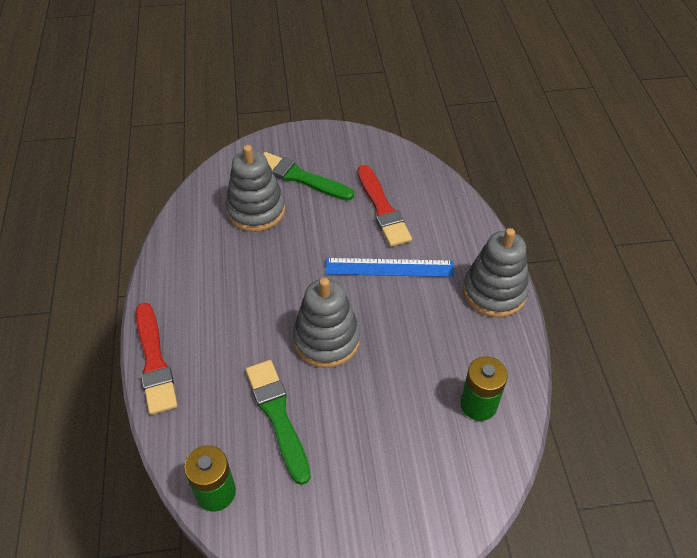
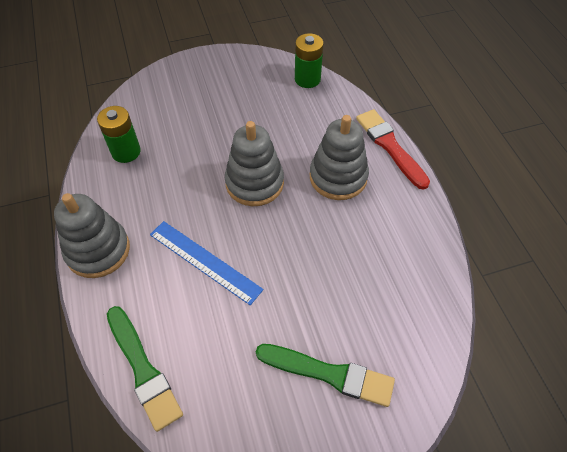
camera: 170 degrees right, 5 degrees up
grey stacking toy [226,145,285,232] -> grey stacking toy moved to [310,115,369,200]
green brush [246,360,311,485] -> green brush moved to [107,306,183,432]
blue ruler [325,258,454,277] -> blue ruler turned 45 degrees clockwise [150,221,264,305]
red brush [358,165,412,247] -> none

